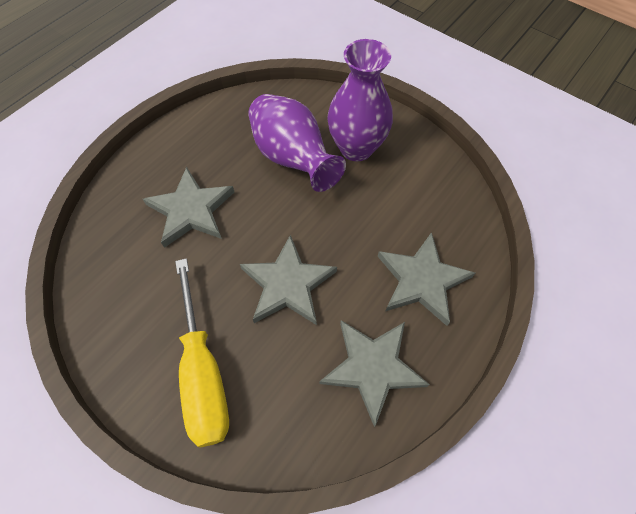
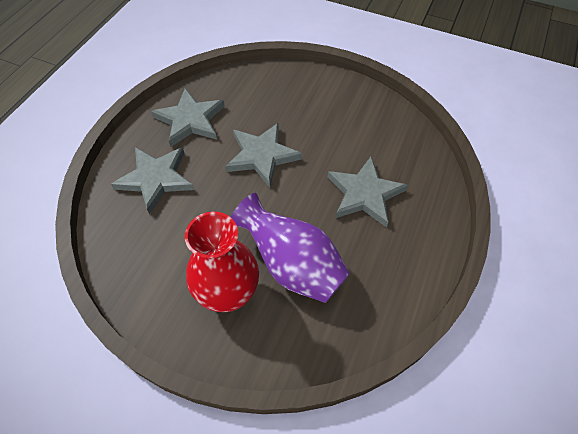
camera: 165 degrees right, 5 degrees down
yellow screwdriver [175,258,229,448] -> none
purple vase [327,39,393,161] -> red vase [185,212,259,312]

